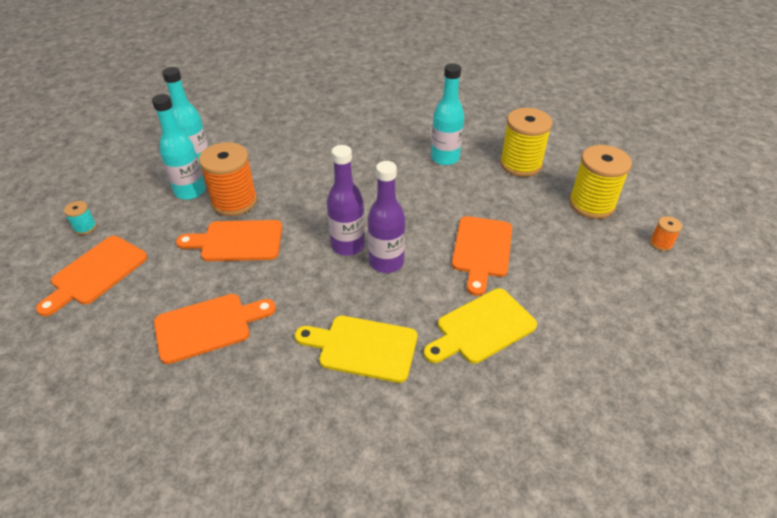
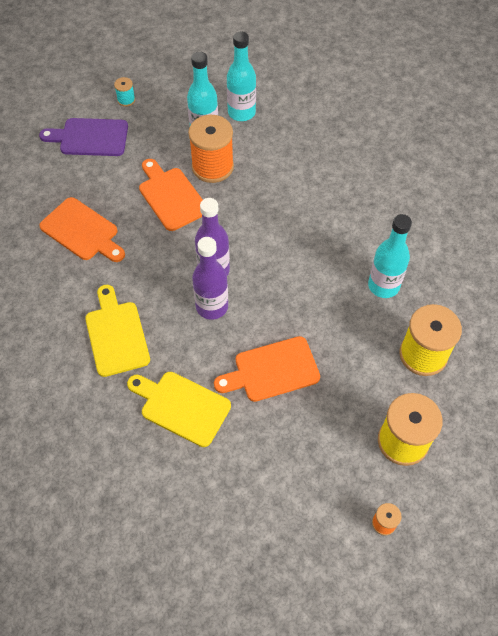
camera: 60 degrees right, 15 degrees up
orange cutting board [36,236,148,316] -> purple cutting board [39,118,128,156]

